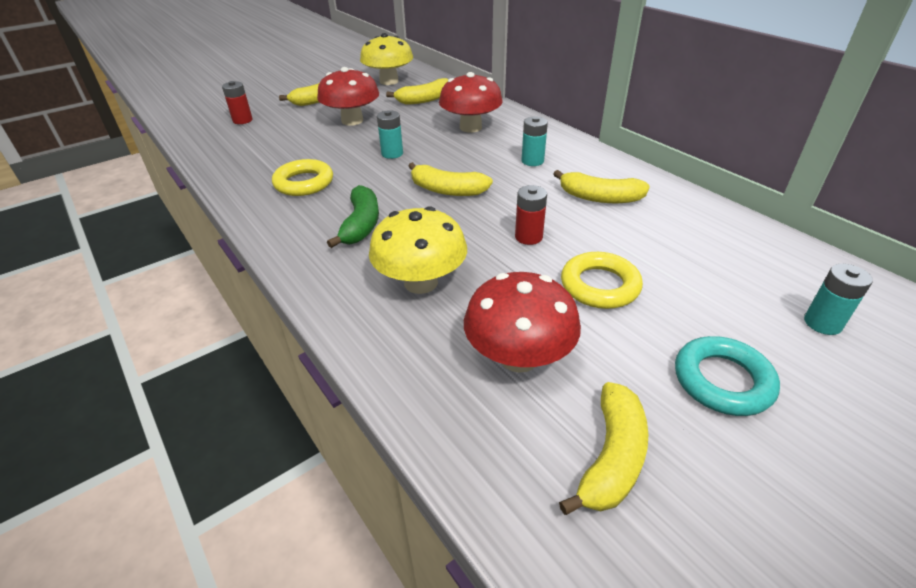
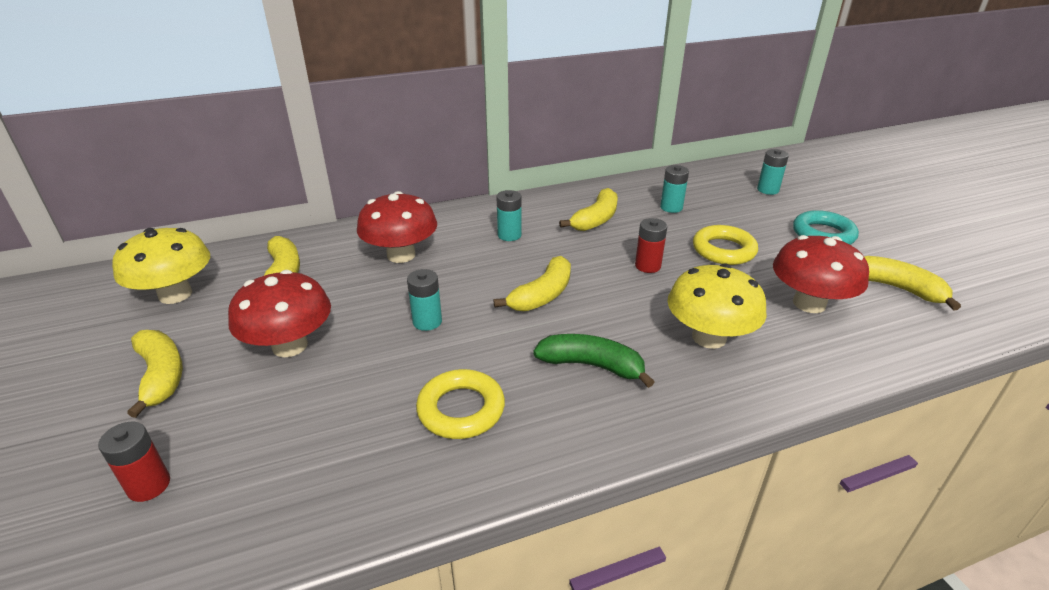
camera: 75 degrees left, 5 degrees down
none -> turquoise battery [660,165,689,213]

